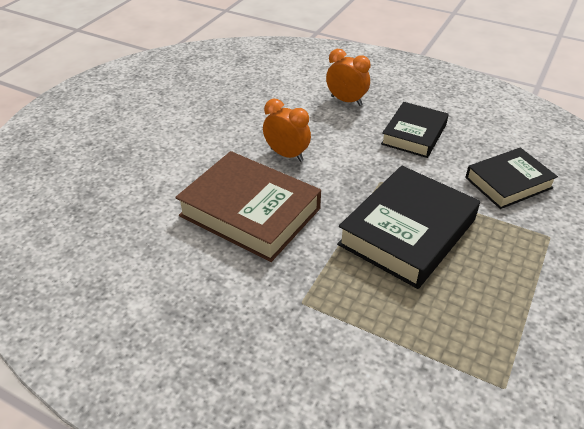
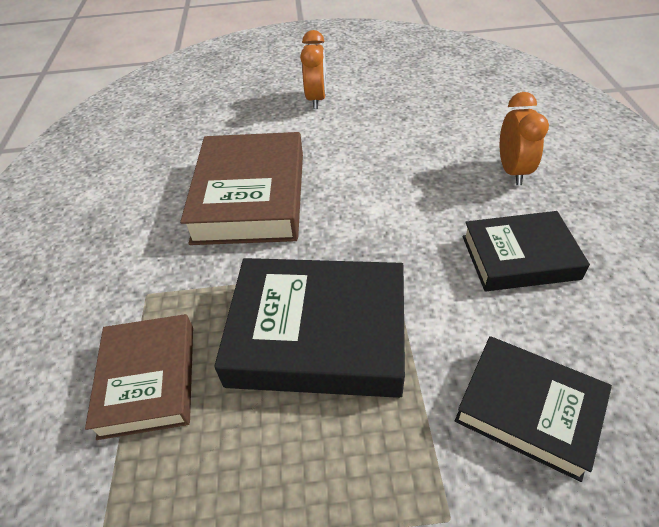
camera: 60 degrees right, 5 degrees up
orange clock [263,98,311,162] -> orange clock moved to [300,30,326,109]
none -> brown book [85,314,193,440]

